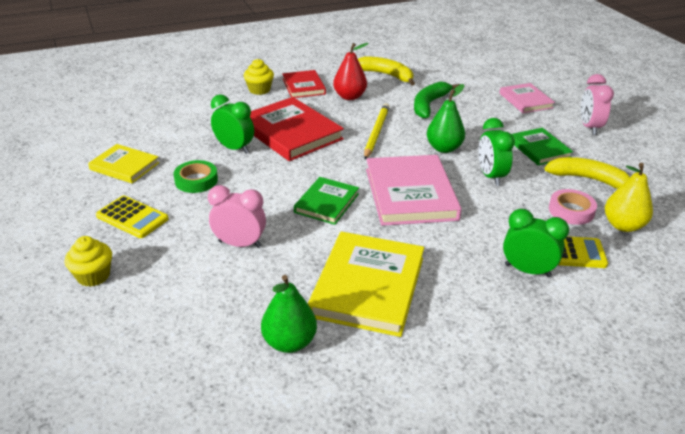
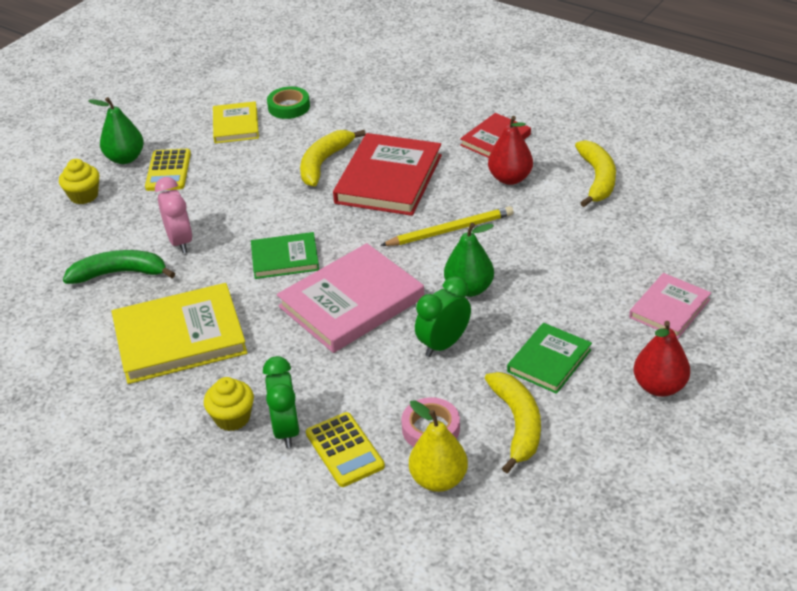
camera: 60 degrees right, 5 degrees up
green tape [174,160,218,193] -> green tape moved to [267,86,310,119]
green clock [211,94,254,154] -> yellow banana [300,130,366,186]
yellow cupcake [244,59,274,95] -> yellow cupcake moved to [204,377,254,431]
green pear [261,275,317,353] -> green pear moved to [88,97,144,164]
green banana [414,81,460,119] -> green banana moved to [63,250,175,284]
pink clock [580,74,614,135] -> red pear [634,321,690,397]

